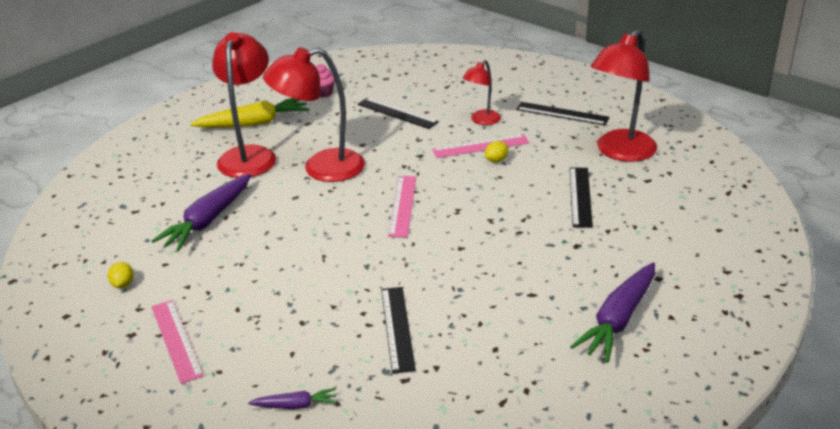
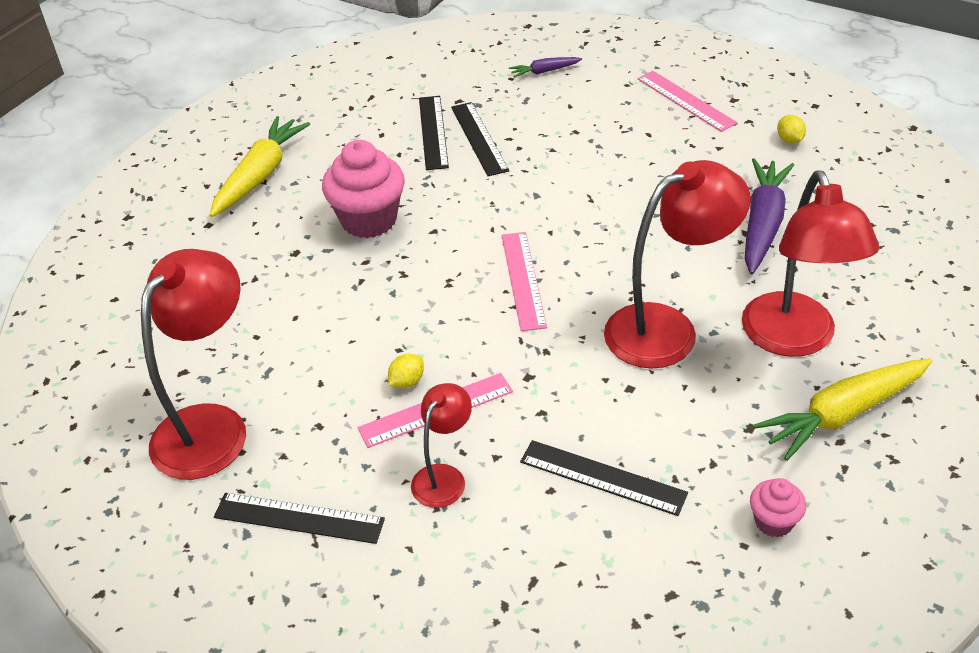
camera: 170 degrees right, 10 degrees up
black ruler [569,167,593,228] -> black ruler moved to [419,96,449,170]
purple carrot [570,262,655,362] -> yellow carrot [210,116,310,217]
none -> pink cupcake [322,140,405,238]

